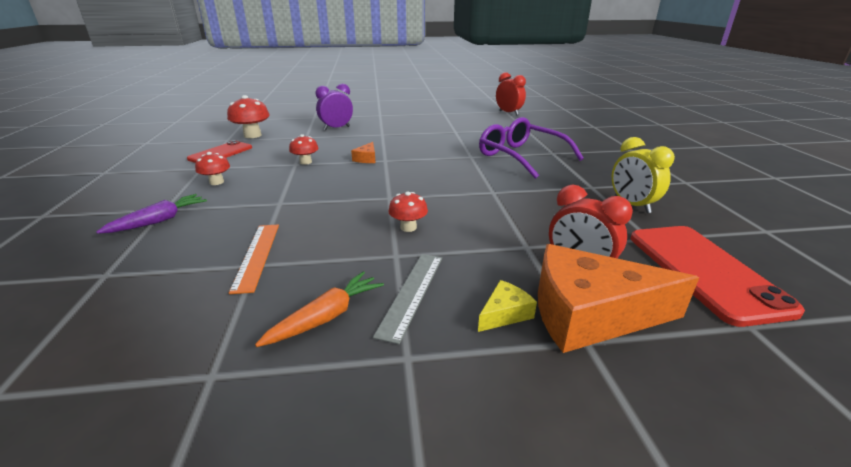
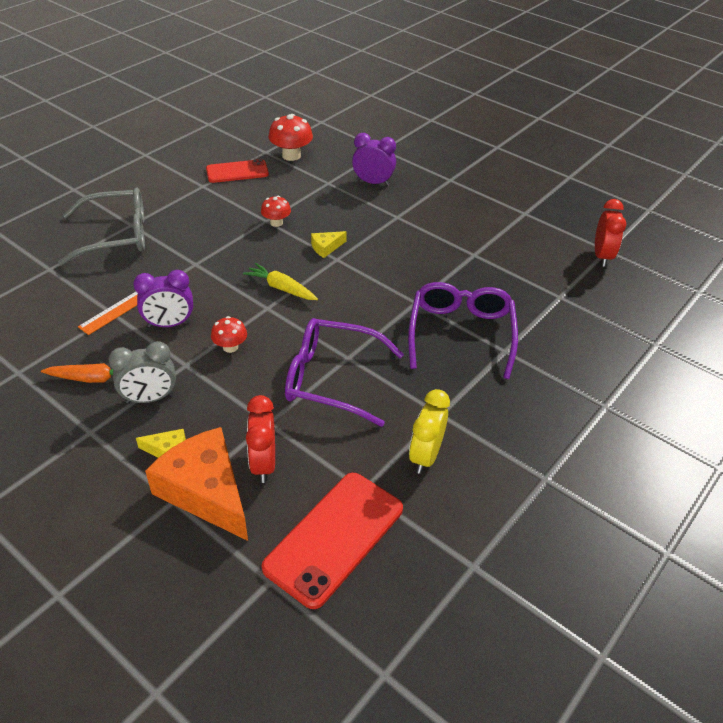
camera: 45 degrees right, 15 degrees up
purple carrot [96,194,207,234] -> grey glasses [58,187,145,266]
red mushroom [195,152,230,185] -> none
orange cheese [351,142,376,163] -> yellow cheese [311,231,347,258]
grey ruler [373,254,442,344] -> grey clock [108,341,176,404]
none -> purple clock [133,270,193,327]
none -> yellow carrot [243,263,318,300]
none -> purple glasses [285,318,404,427]

